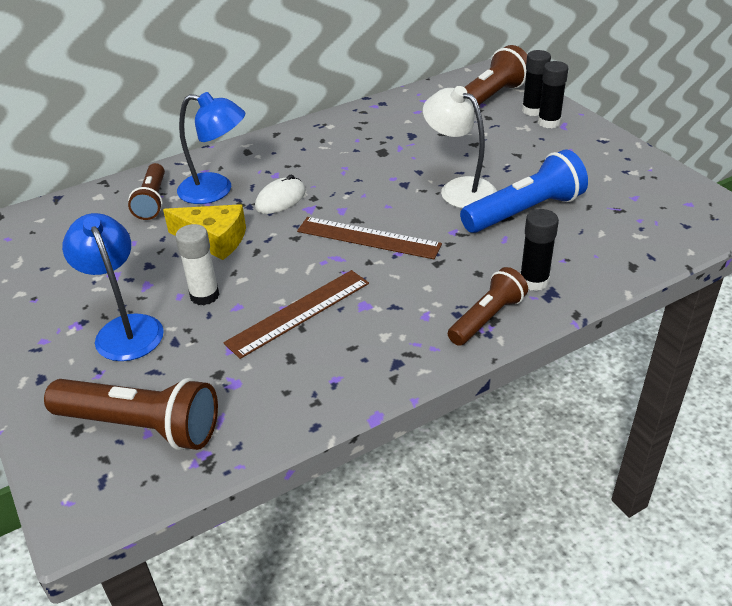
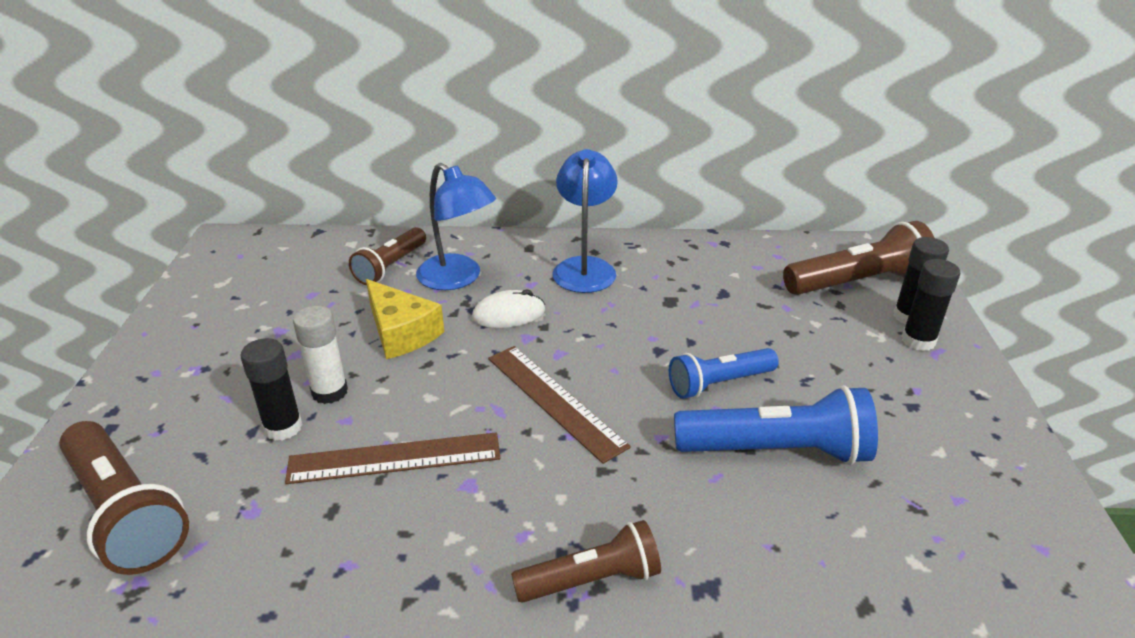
camera: 30 degrees right, 5 degrees down
blue lamp [62,213,164,361] -> blue lamp moved to [552,149,618,293]
white lamp [423,86,497,209] -> blue flashlight [669,348,779,399]
black glue stick [520,209,559,291] -> black glue stick moved to [241,338,303,441]

